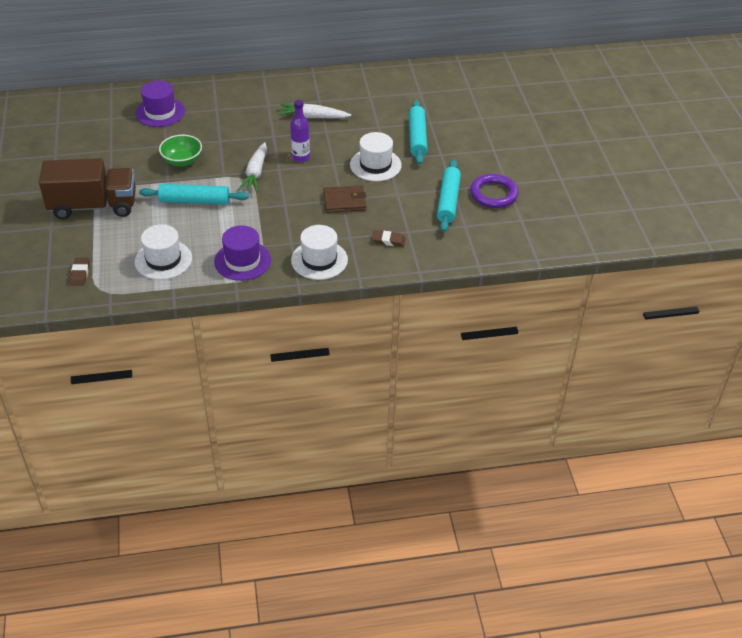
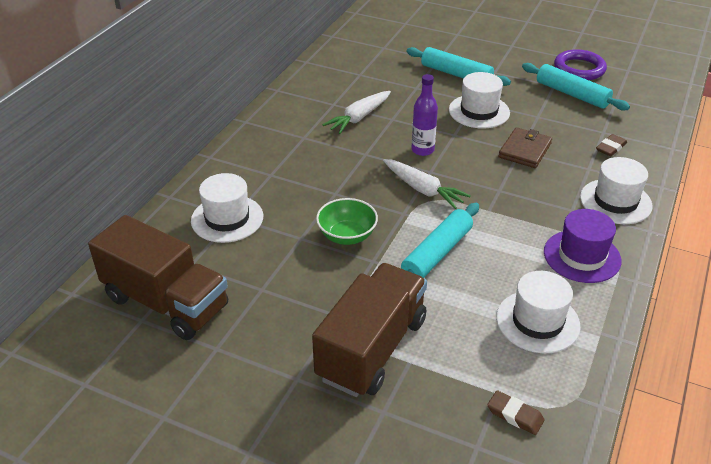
camera: 55 degrees left, 5 degrees down
purple hat [135,81,185,127] -> white hat [191,173,263,243]
none -> brown truck [88,215,228,340]

